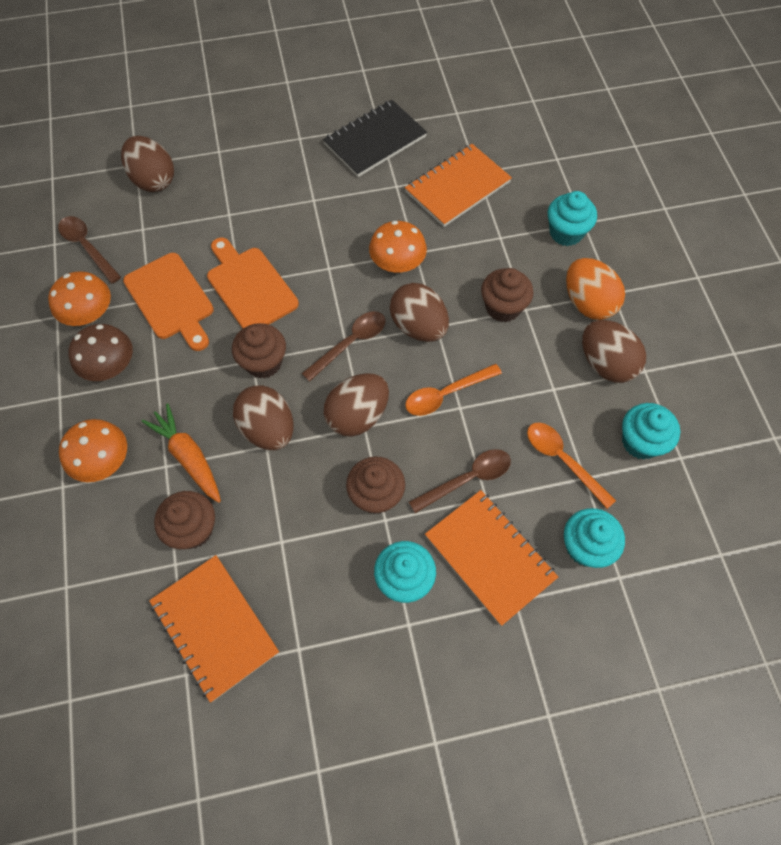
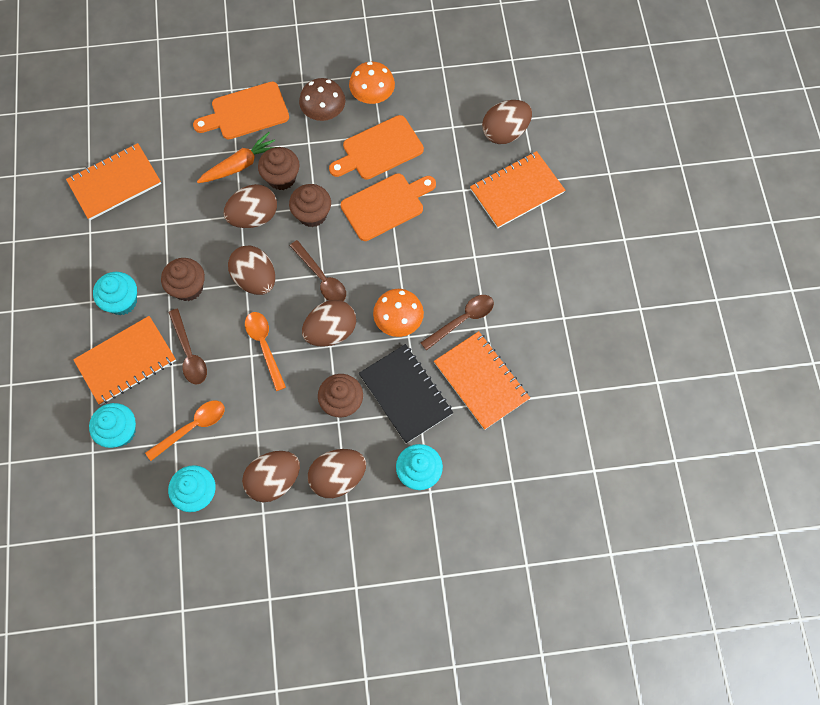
camera: 95 degrees right, 5 degrees up
brown spoon [58,216,121,284] -> brown spoon moved to [420,295,494,351]
orange mushroom [59,419,127,482] -> orange cutting board [193,81,289,139]
brown cupcake [154,491,215,549] -> brown cupcake moved to [258,147,300,190]
black notebook [323,100,427,177] -> black notebook moved to [359,344,454,444]
orange egg [566,258,625,320] -> brown egg [308,449,366,498]
none -> orange notebook [470,151,565,228]

